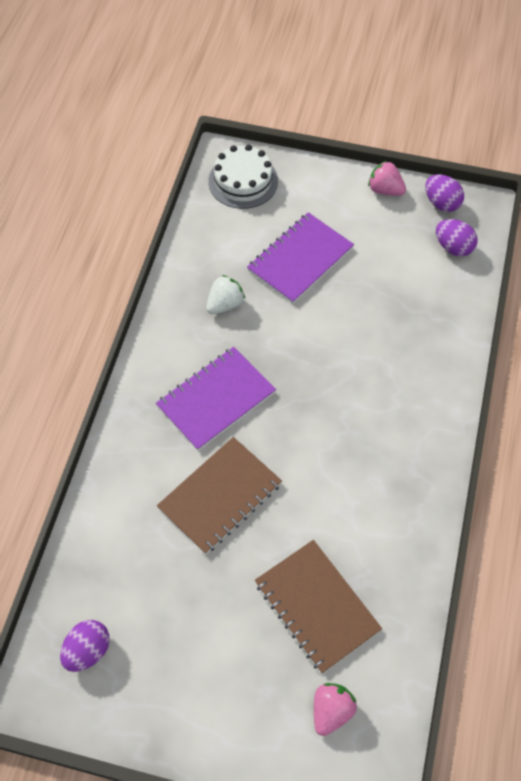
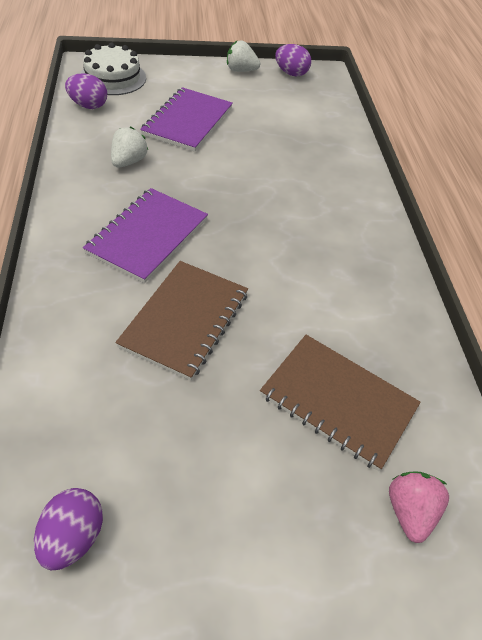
camera: 25 degrees left, 10 degrees down
pink strawberry [368,161,406,196] -> white strawberry [227,40,260,72]
purple egg [436,219,478,256] -> purple egg moved to [65,73,107,109]

